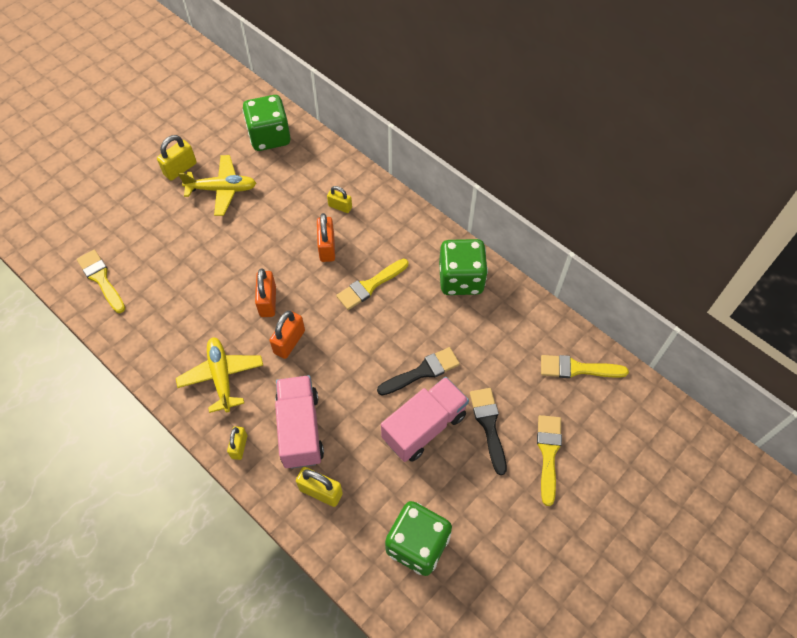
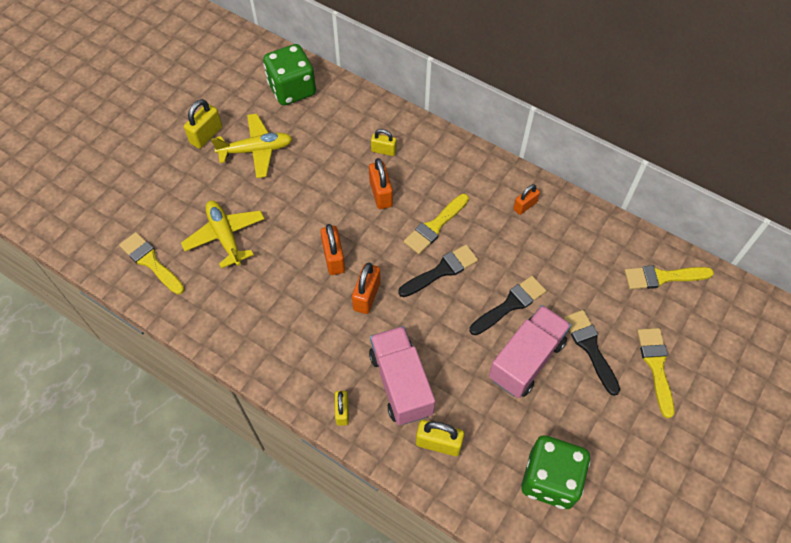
camera: 10 degrees left, 0 degrees up
yellow plane [176,337,263,413] -> yellow plane moved to [181,200,265,268]
green dice [439,239,488,295] -> orange padlock [513,184,540,215]
none -> black brush [398,244,478,297]

